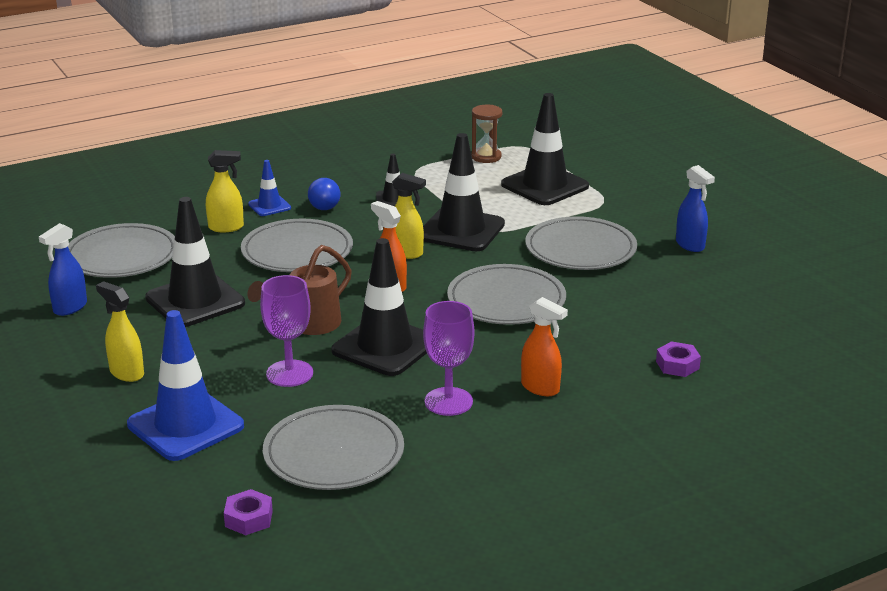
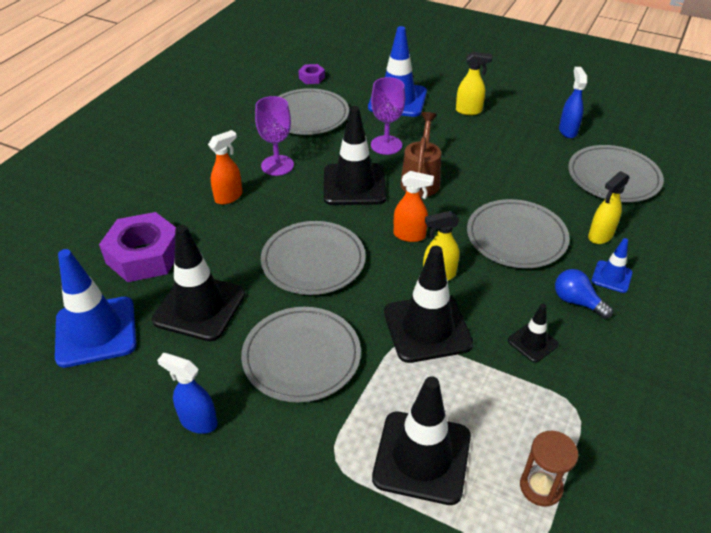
camera: 145 degrees right, 15 degrees up
black traffic cone [145,197,245,327] -> black traffic cone moved to [152,225,245,342]
orange spray bottle [521,297,568,396] -> orange spray bottle turned 135 degrees clockwise [208,130,242,204]
purple nut [656,341,701,377] -> purple nut [99,212,176,282], size x2.15
none -> blue traffic cone [55,249,137,368]

